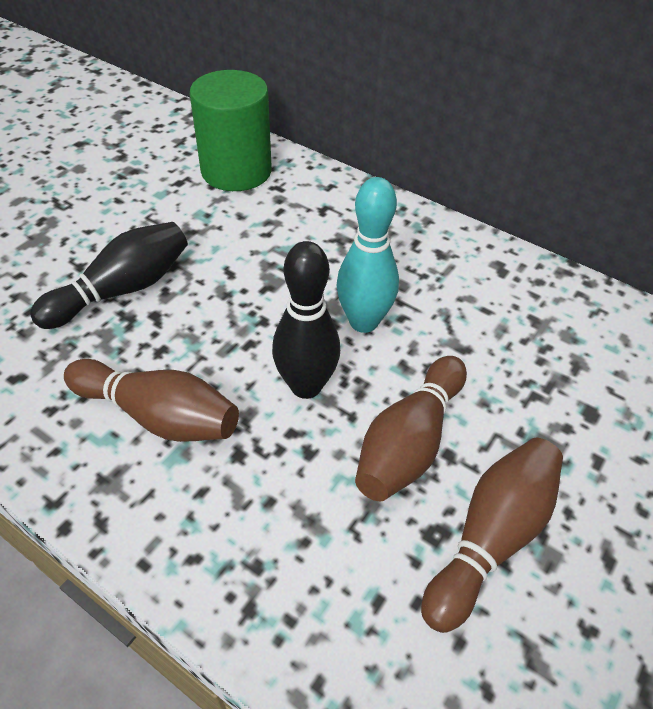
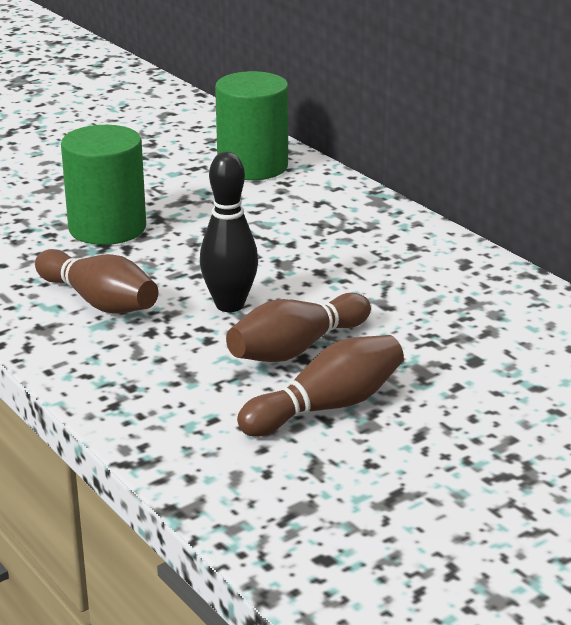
camera: 20 degrees right, 20 degrees down
black bowling pin [30,222,188,329] -> green cylinder [61,125,146,245]
turquoise bowling pin [336,177,399,333] -> none

